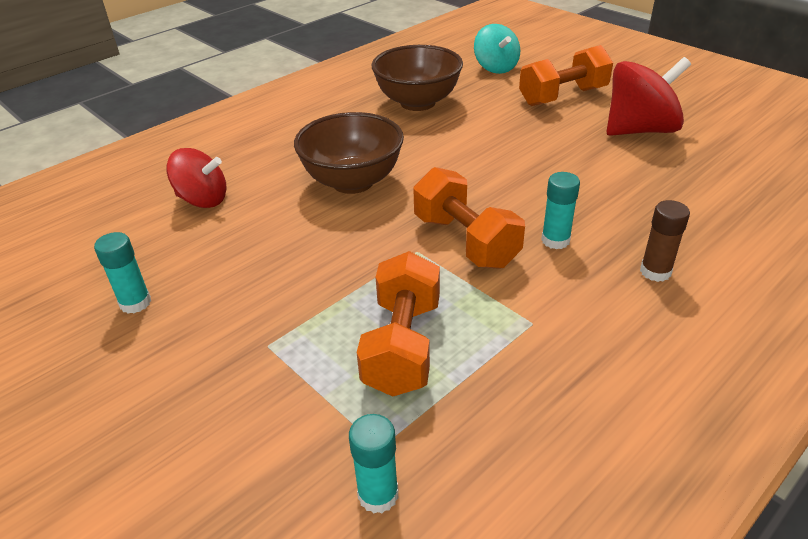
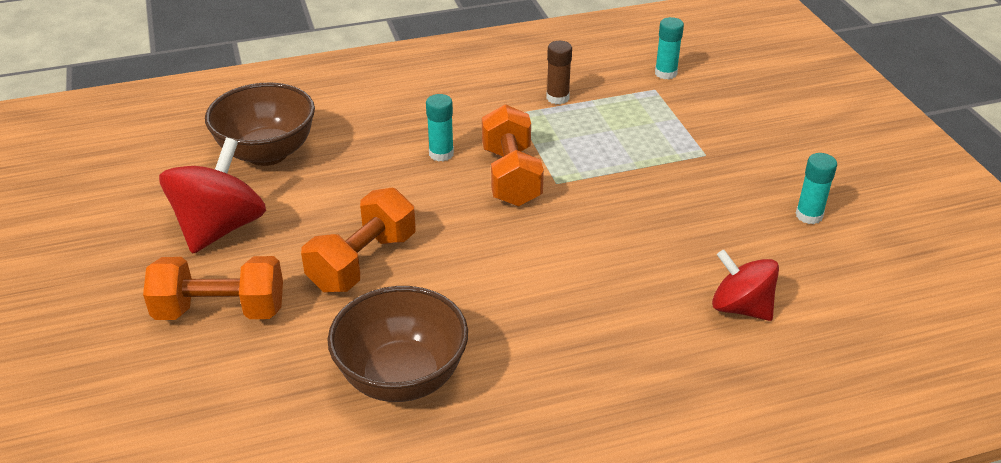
camera: 155 degrees left, 0 degrees up
brown bowl [294,112,404,194] -> brown bowl moved to [205,83,315,166]
orange dumbbell [357,251,440,397] -> orange dumbbell moved to [301,188,416,292]
turquoise spinning top [474,24,520,74] -> none
red spinning top [606,57,691,136] -> red spinning top turned 105 degrees clockwise [159,138,266,254]
brown glue stick [640,200,690,282] -> brown glue stick moved to [546,41,572,104]

